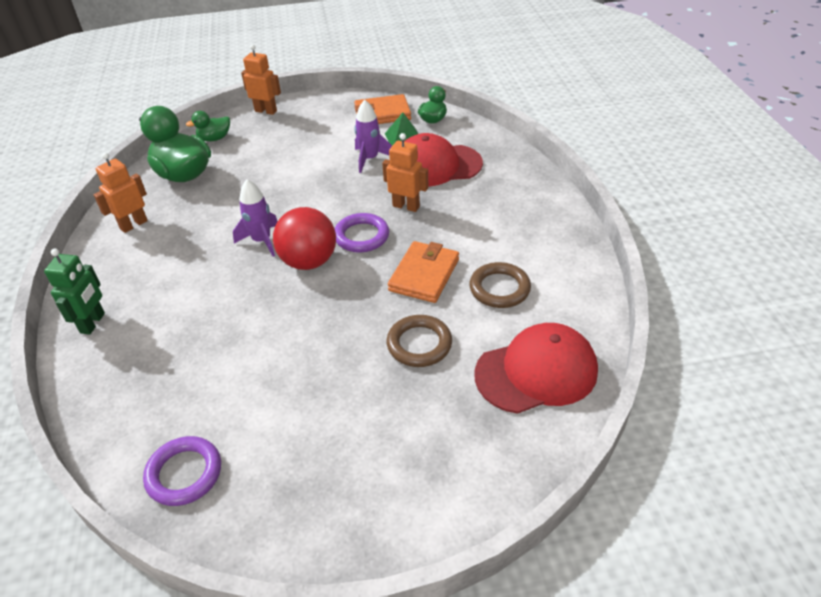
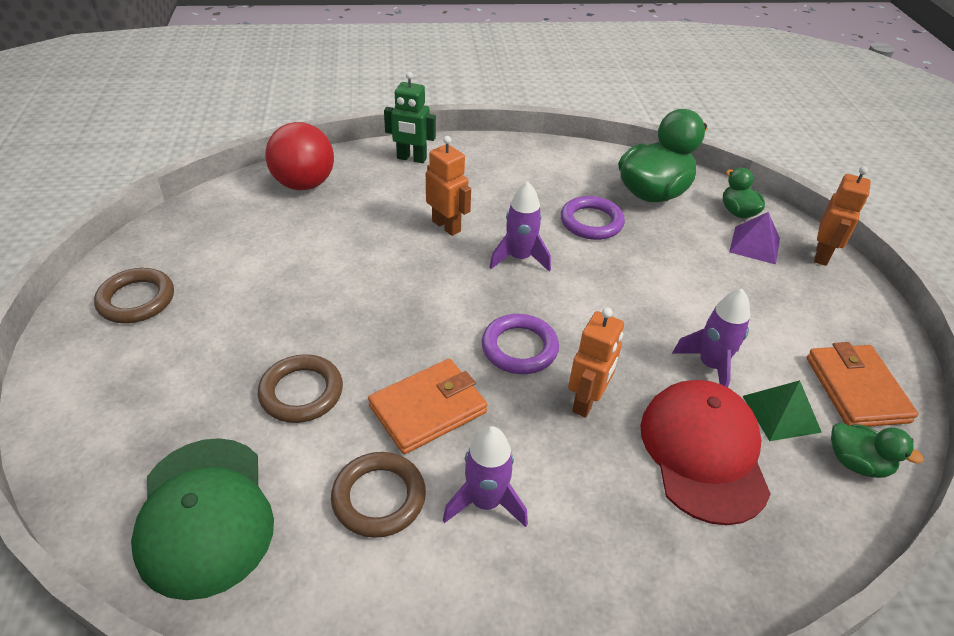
camera: 90 degrees right, 0 degrees up
orange robot [94,153,148,233] -> orange robot moved to [426,136,471,236]
purple ring [143,436,221,506] -> purple ring moved to [561,196,625,240]
red ball [273,207,336,270] -> red ball moved to [265,122,334,190]
orange wallet [388,241,459,303] -> orange wallet turned 60 degrees counterclockwise [368,359,487,454]
red cap [475,323,598,414] -> green cap [131,438,274,600]
none -> brown ring [94,268,174,323]
none -> purple rocket [443,426,528,527]
none -> purple pyramid [729,212,780,265]

